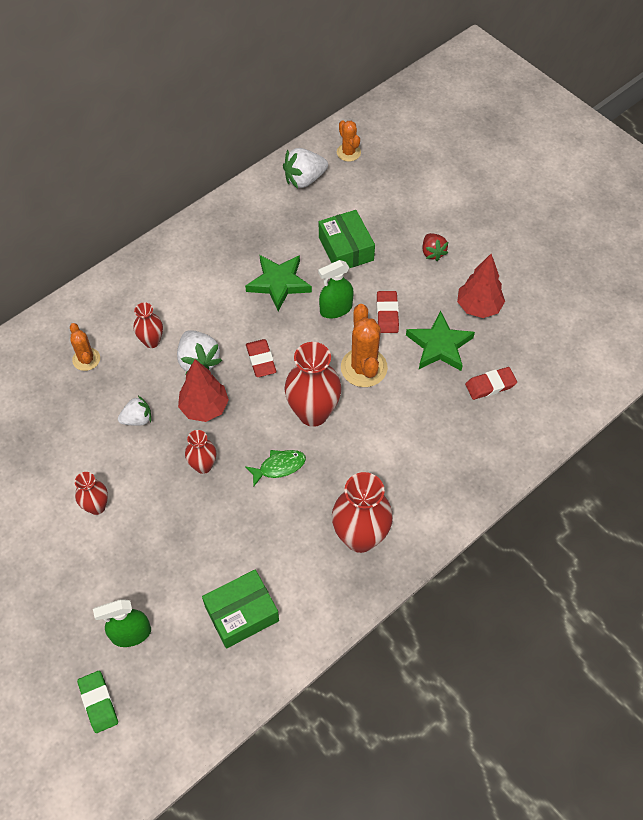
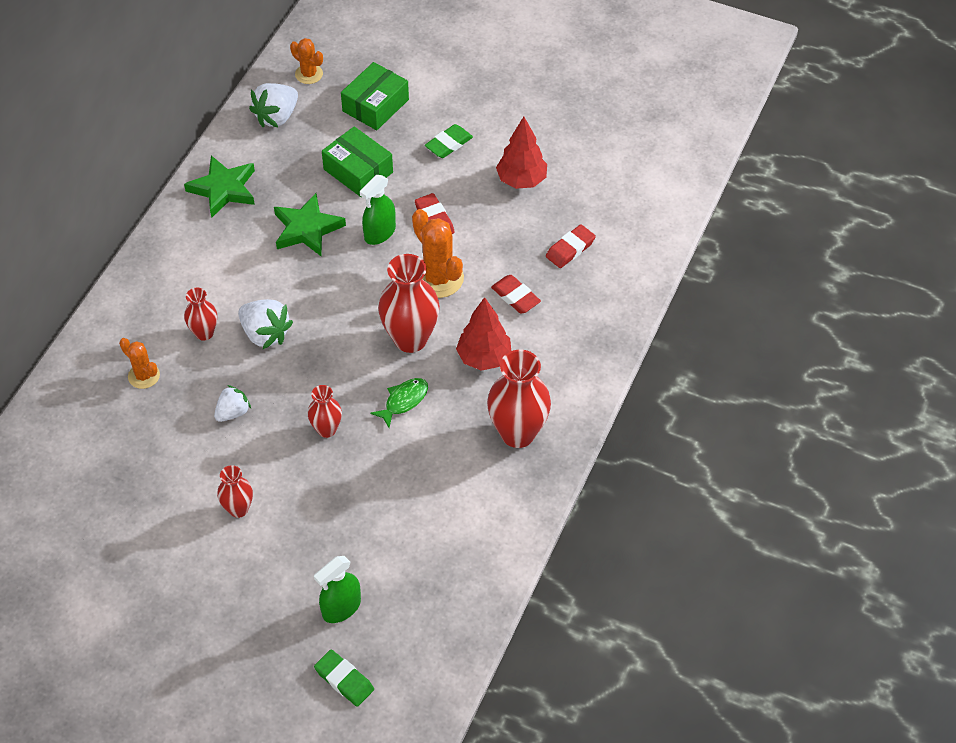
camera: 25 degrees left, 5 degrees down
red tree [178,359,229,422] -> red tree moved to [456,297,511,371]
green box [202,569,279,649] -> green box moved to [341,62,409,130]
red eraser [246,339,276,377] -> red eraser moved to [491,275,541,314]
green star [406,310,475,371] -> green star moved to [184,156,255,218]
red strawberry [422,233,448,261] -> green eraser [425,124,473,158]

